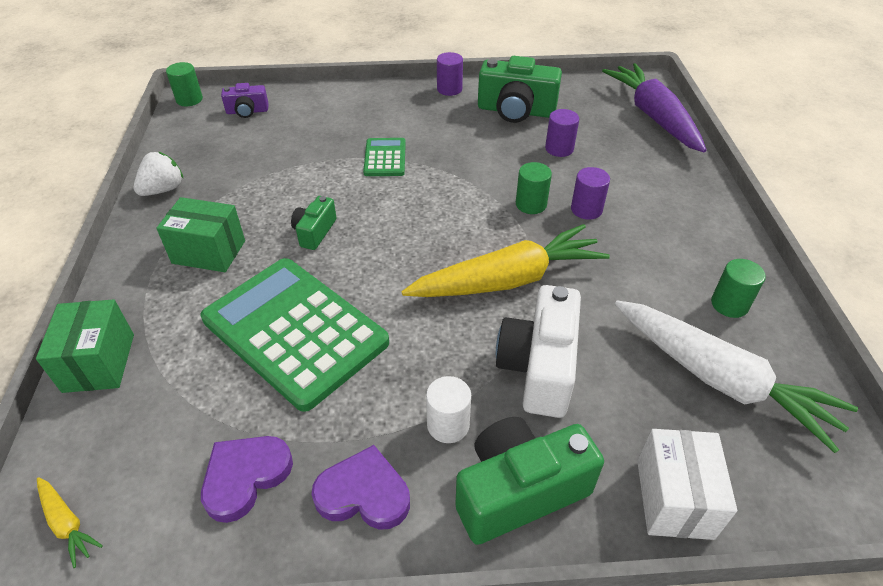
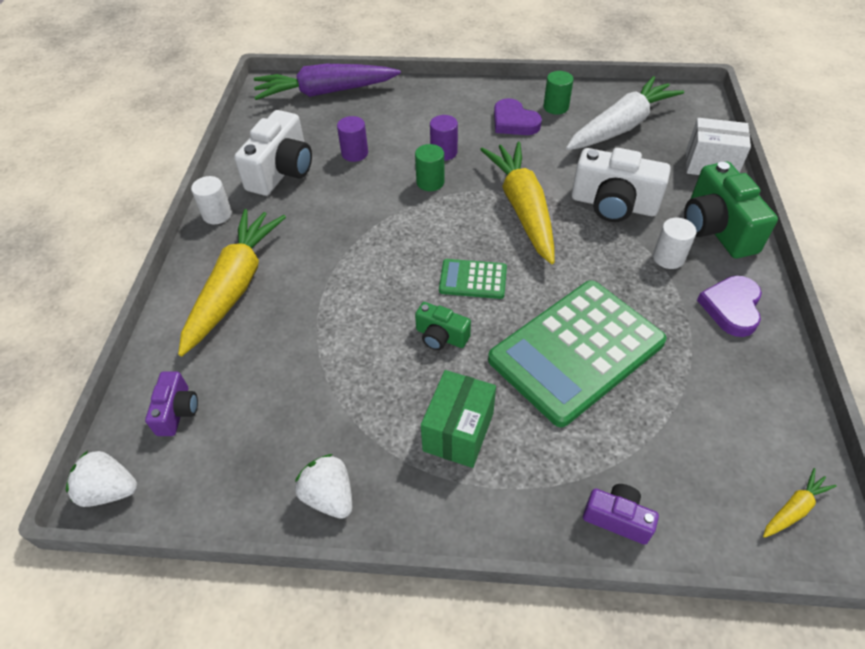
camera: 80 degrees left, 5 degrees up
green box [36,299,134,393] -> purple camera [583,484,659,545]
green cylinder [166,62,203,106] -> white strawberry [66,451,137,507]
purple heart [201,436,293,523] -> purple heart moved to [494,98,542,135]
green calculator [363,138,406,176] -> green calculator moved to [439,259,507,299]
purple cylinder [437,52,463,96] -> white cylinder [191,176,232,224]
green camera [478,56,562,123] -> white camera [234,110,312,196]
none -> yellow carrot [178,209,286,356]

